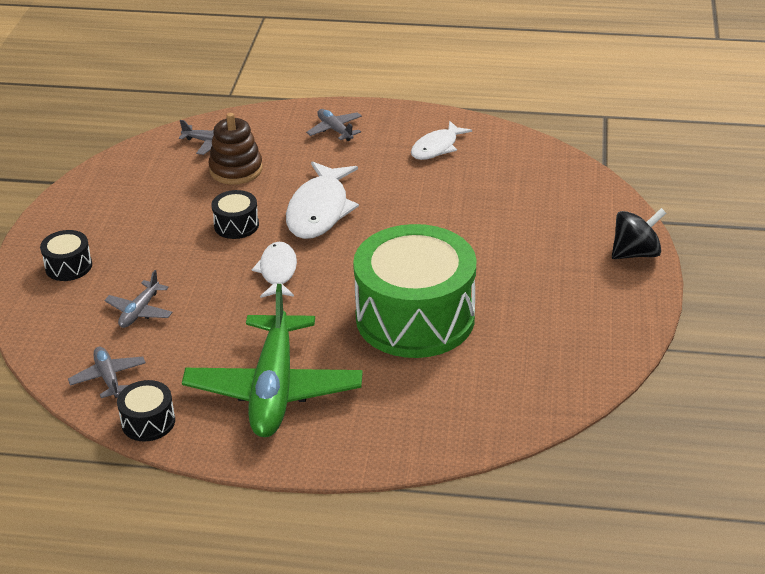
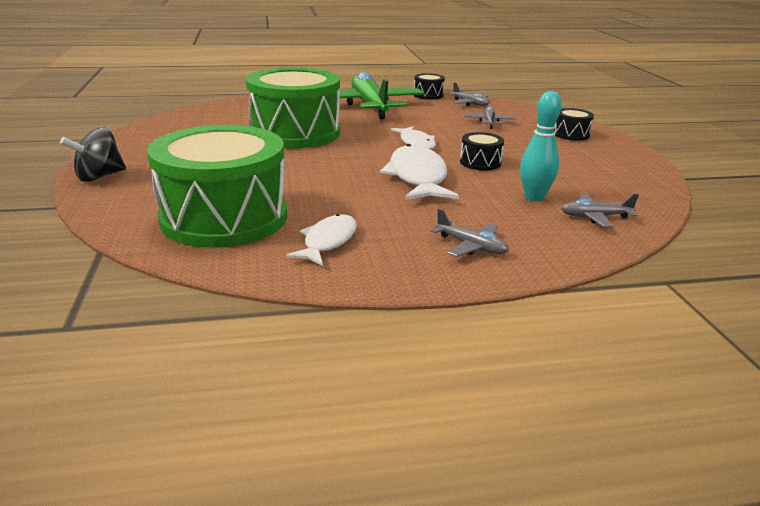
camera: 160 degrees right, 10 degrees down
brown stacking toy [209,113,263,185] -> turquoise bowling pin [520,91,561,201]
none -> green drum [147,125,287,248]

